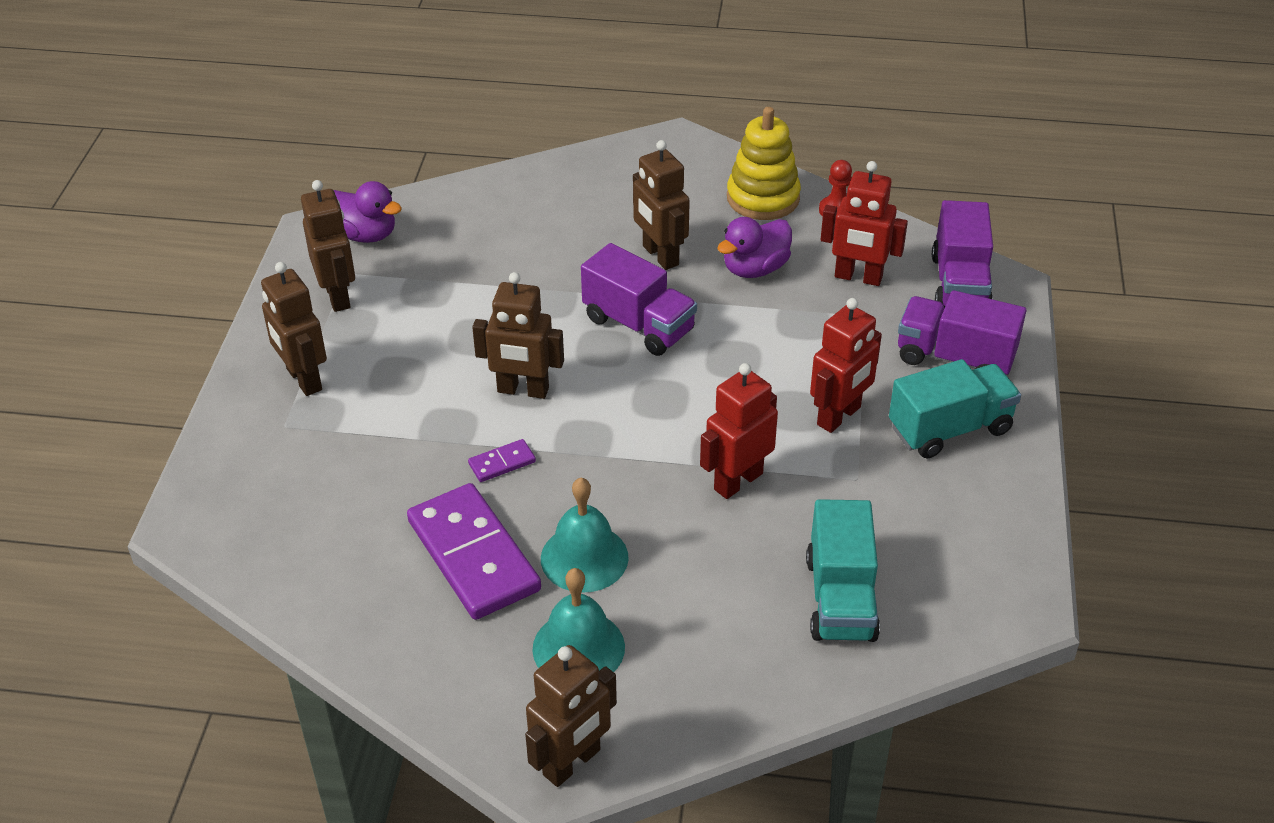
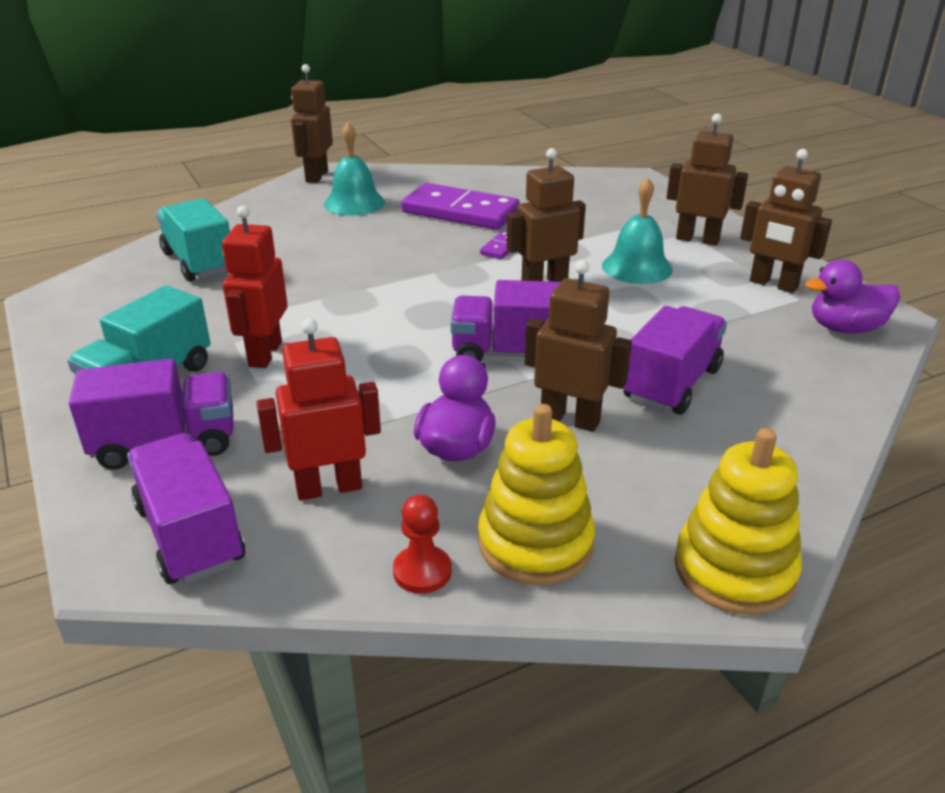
camera: 145 degrees right, 10 degrees down
turquoise bell [541,478,629,593] -> turquoise bell moved to [602,177,673,284]
red robot [700,363,778,499] -> none
none -> purple truck [624,306,727,415]
none -> yellow stacking toy [674,428,802,615]

